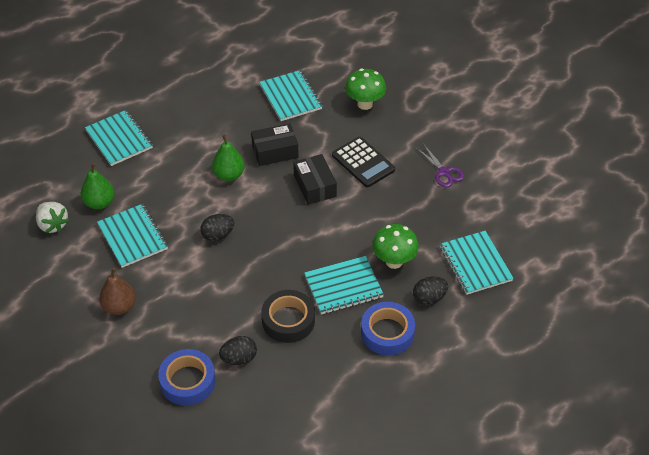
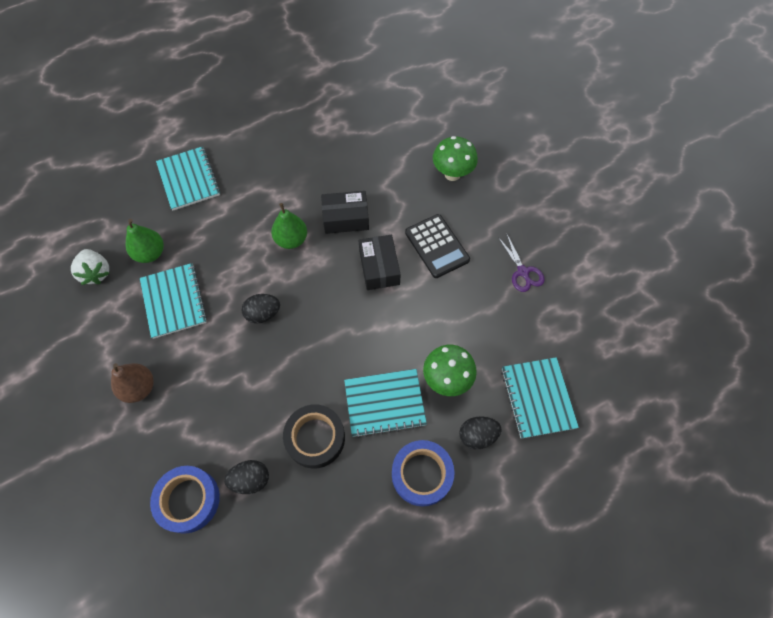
camera: 10 degrees right, 15 degrees up
turquoise notebook [259,70,323,121] -> none

